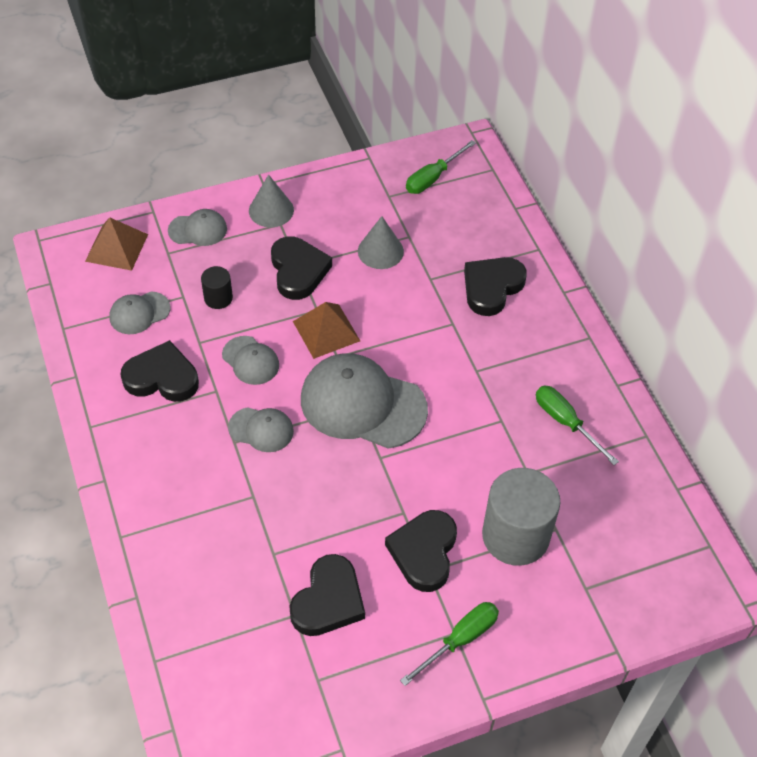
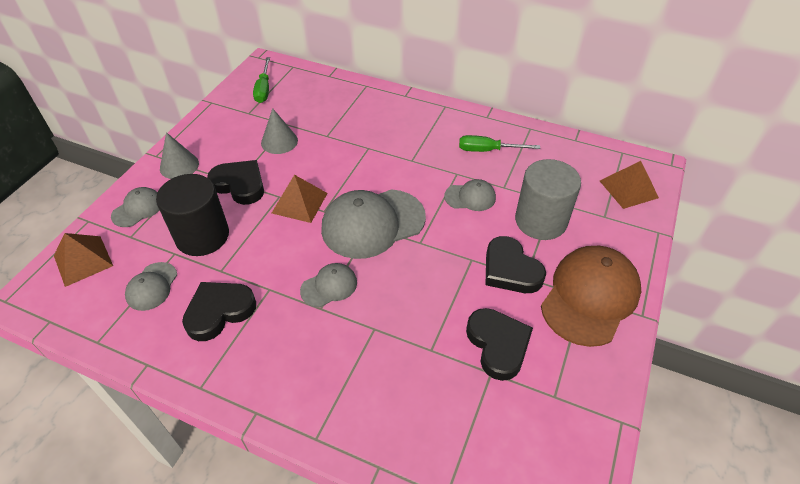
camera: 45 degrees left, 5 degrees down
black cylinder [201,266,233,309] -> black cylinder [156,174,229,256], size x2.08
grey cap [222,336,279,385] -> grey cap moved to [444,179,496,211]
green screwdriver [400,602,499,686] -> brown cap [541,246,641,347]
black heart [464,257,527,316] -> none
none -> brown pyramid [600,161,659,209]

